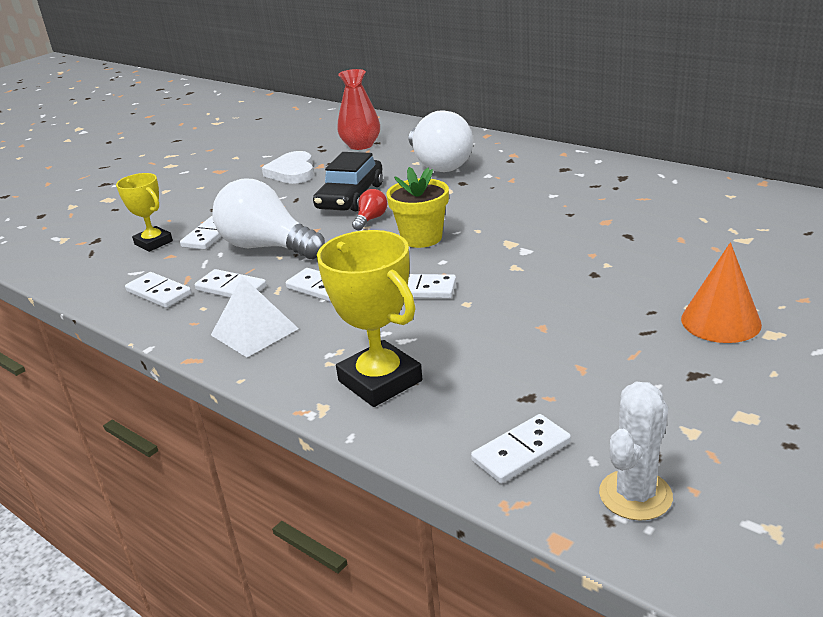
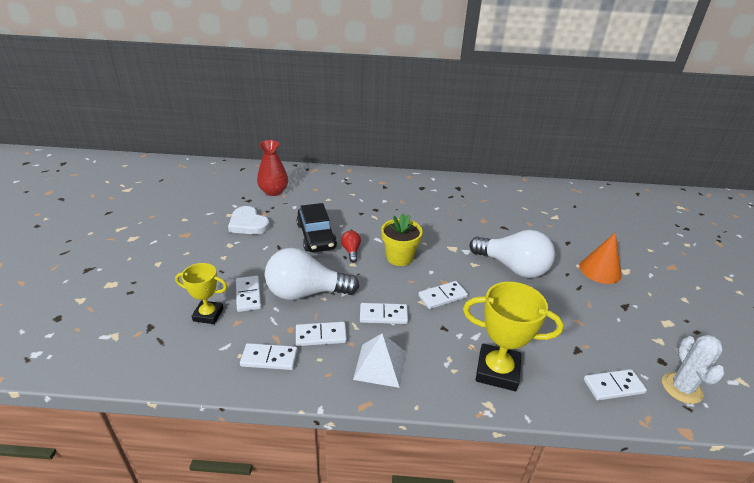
camera: 40 degrees left, 5 degrees up
white light bulb [409,110,473,172] -> white light bulb moved to [470,230,555,278]
white domino [471,414,571,484] -> white domino turned 60 degrees clockwise [584,369,647,400]

